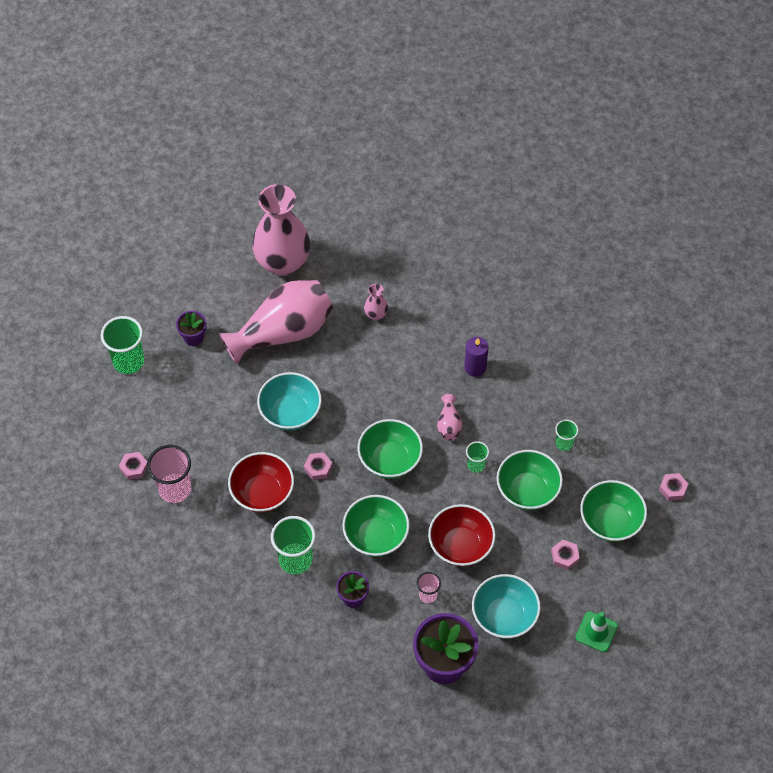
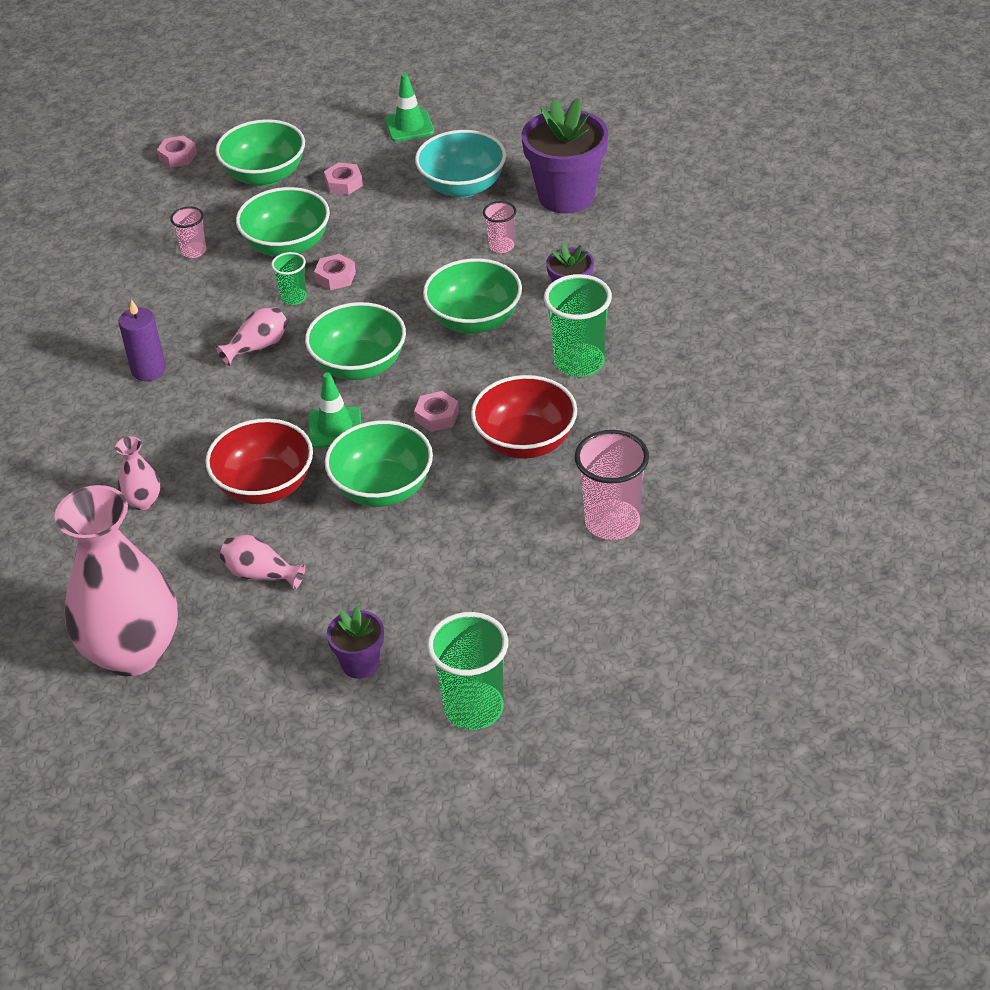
camera: 125 degrees left, 15 degrees down
pink nut [119,452,147,480] -> pink nut moved to [314,254,356,290]
pink vase [219,280,333,365] -> pink vase [220,535,305,590], size x0.41
turquoise bowl [257,372,322,430] -> green bowl [325,420,433,507]
red bowl [428,504,496,567] -> red bowl moved to [205,418,313,504]
green cup [555,420,578,451] -> pink cup [170,207,206,258]
none -> green traffic cone [308,373,361,448]

